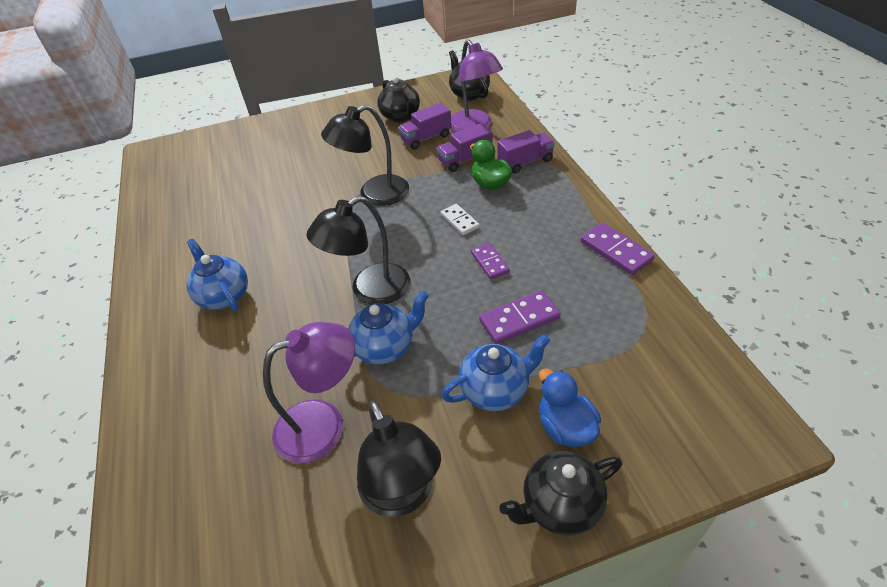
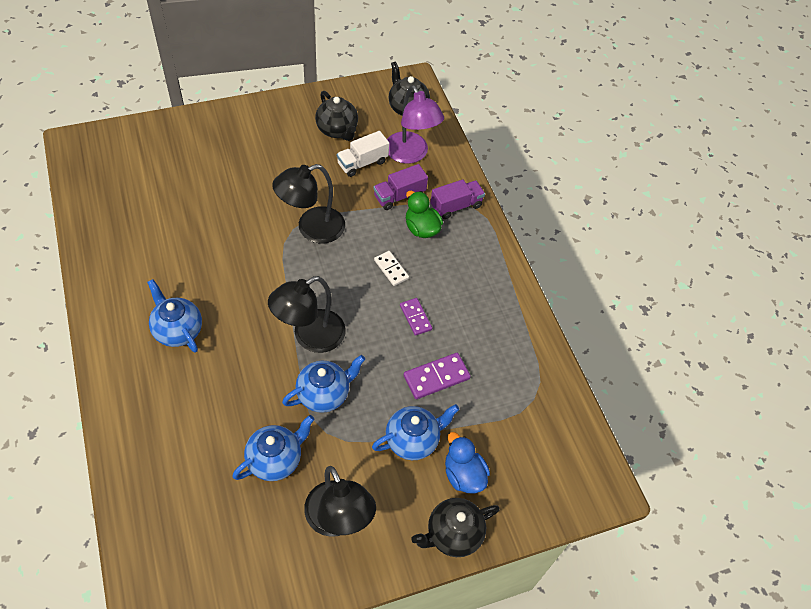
camera: 10 degrees left, 10 degrees up
purple lamp [263,322,355,464] -> blue teapot [232,415,314,481]
purple truck [398,103,452,150] -> white truck [337,131,389,177]
purple domino [581,223,655,275] -> none

